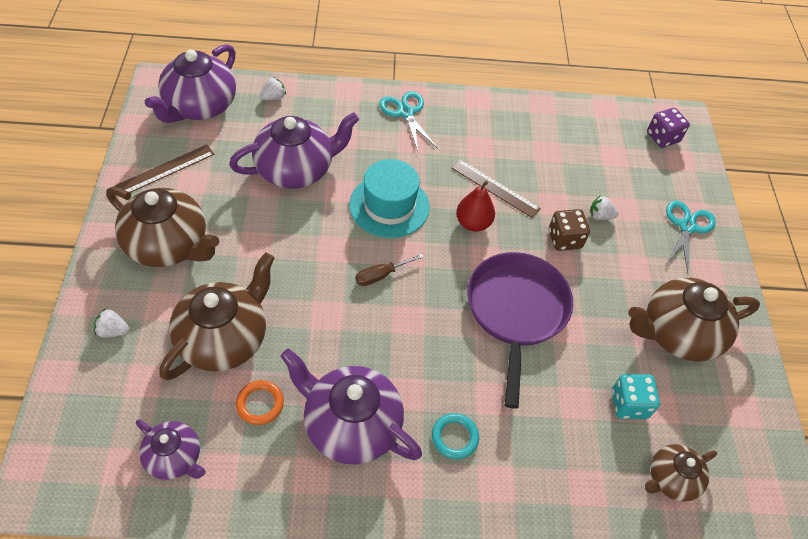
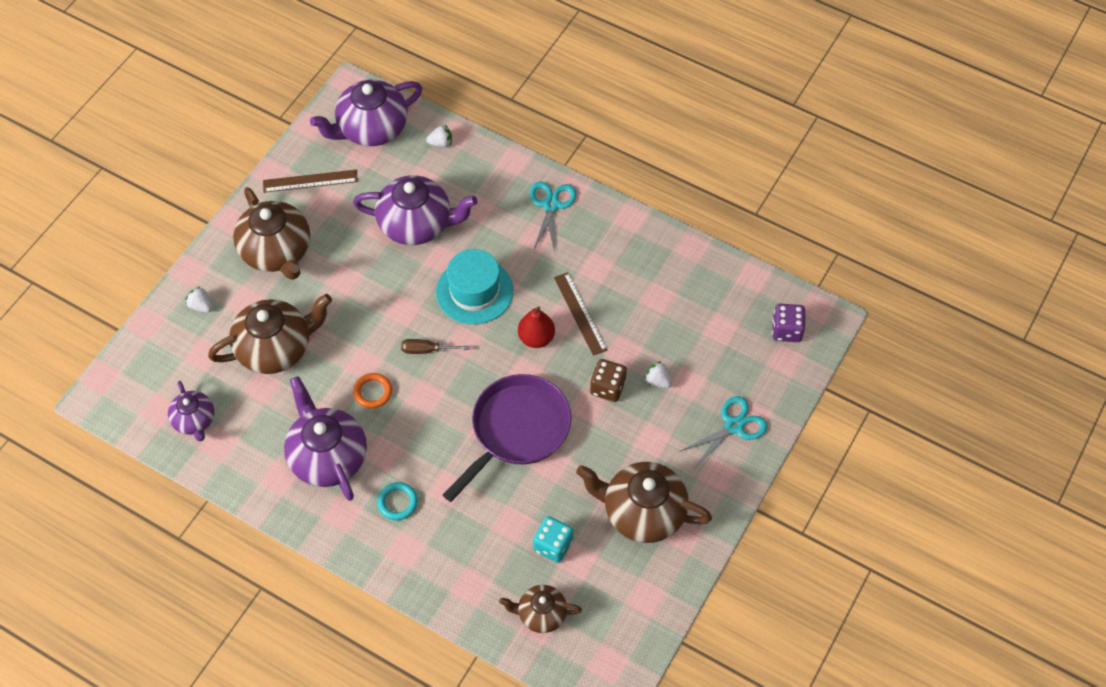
camera: 35 degrees right, 5 degrees up
orange ring [236,380,284,425] -> orange ring moved to [353,373,392,408]

